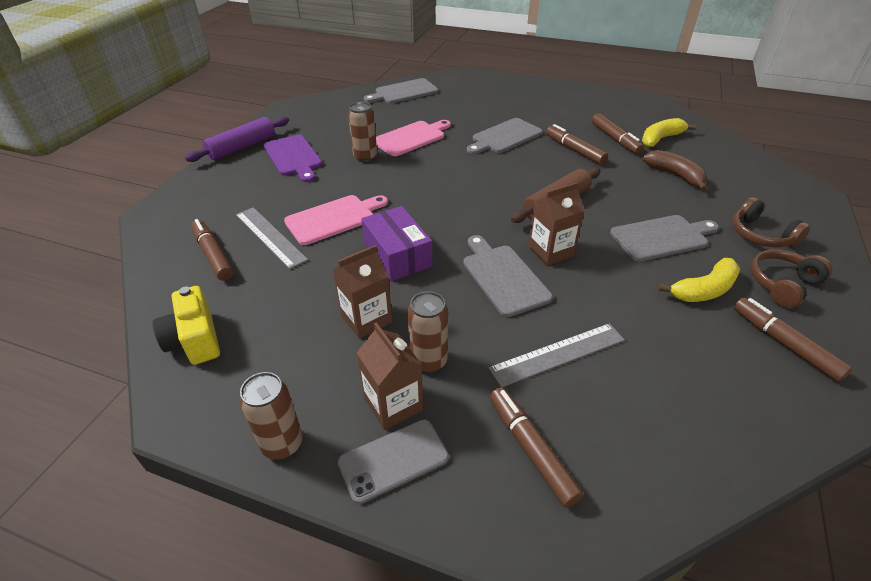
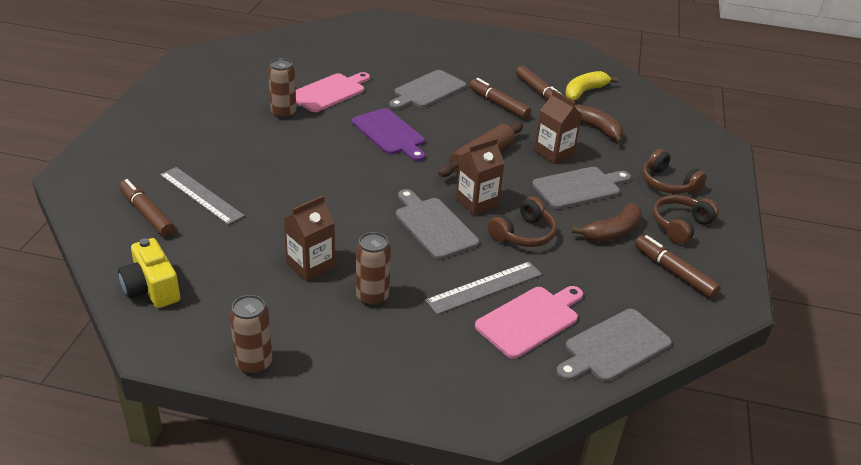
camera: 10 degrees left, 5 degrees down
purple rolling pin [185,116,289,162] -> none
purple cutting board [264,135,322,182] -> purple cutting board moved to [352,108,425,162]
pink cutting board [284,195,388,245] -> pink cutting board moved to [475,286,583,359]
grey phone [338,419,449,504] -> none
brown carton [357,322,423,430] -> brown carton moved to [534,90,582,164]
purple box [361,206,432,281] -> none
grey cutting board [364,78,438,103] -> grey cutting board moved to [556,309,672,382]
brown marker [490,387,584,508] -> none
yellow banana [658,258,740,302] -> brown banana [572,203,642,242]
none -> brown headphones [488,197,557,247]

